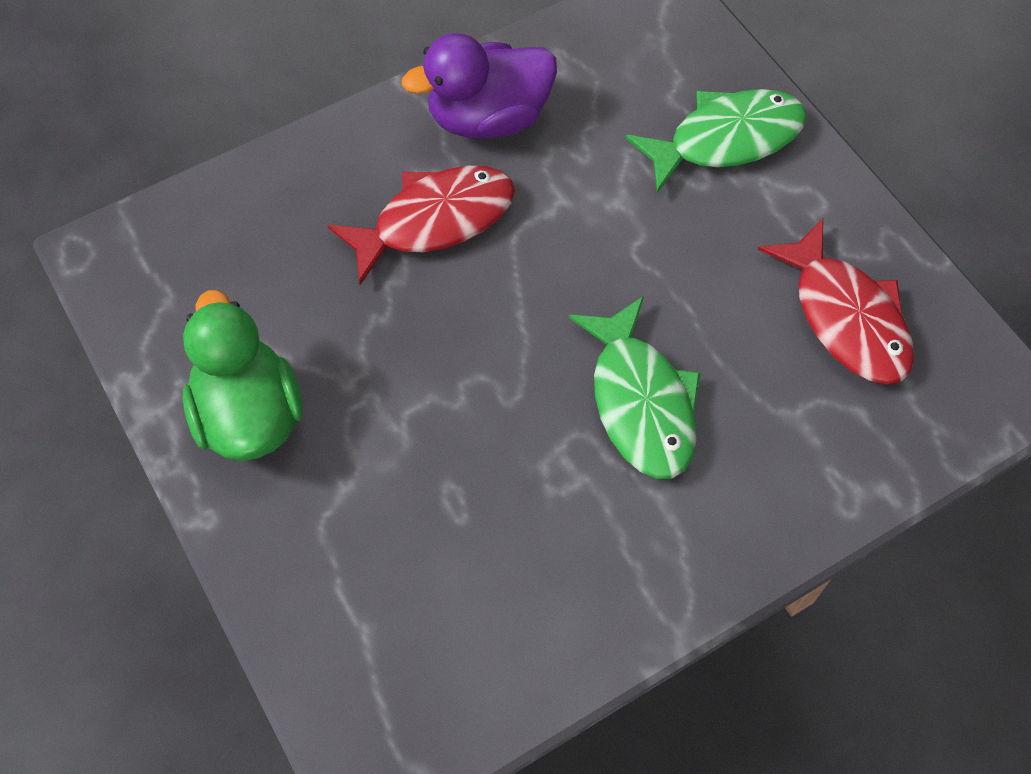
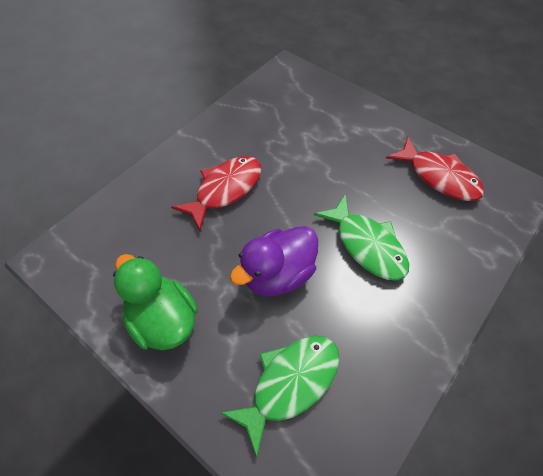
camera: 20 degrees left, 5 degrees down
purple duck [402,33,557,139] -> purple duck moved to [230,226,318,296]
green fish [626,89,807,193] -> green fish moved to [220,336,339,458]

